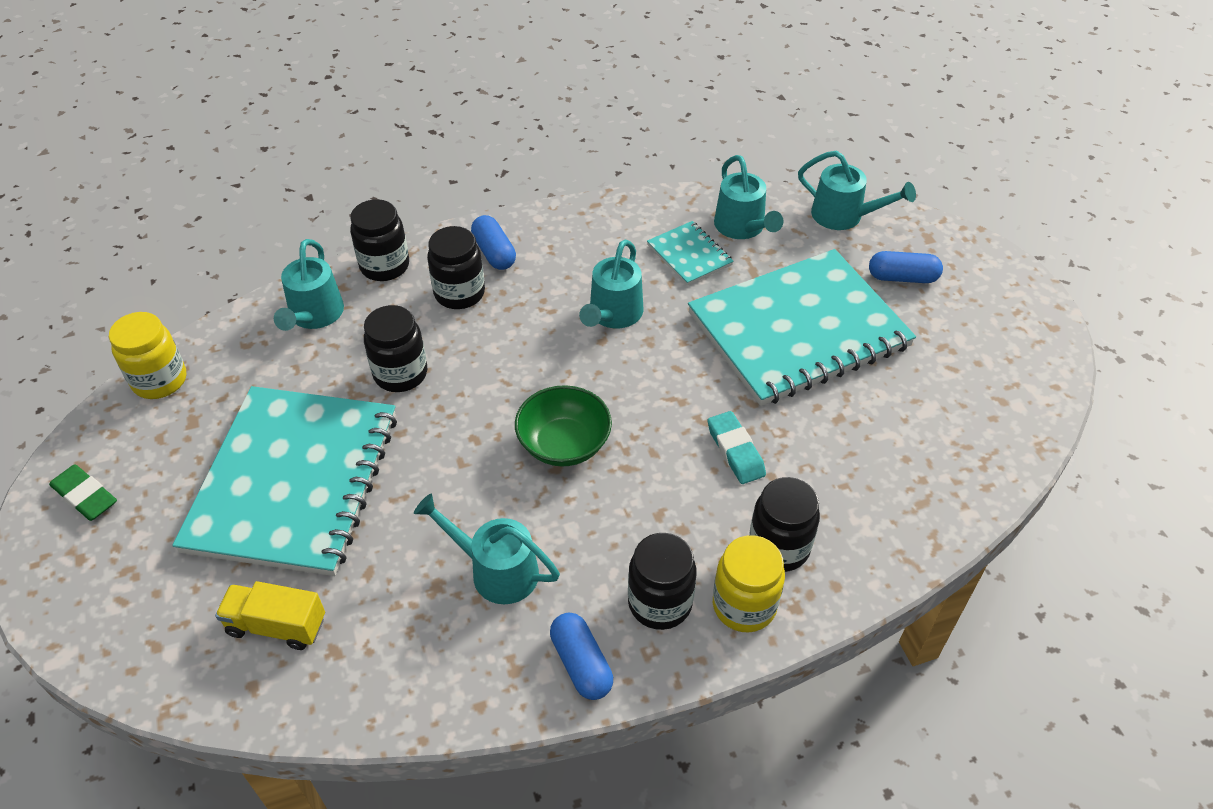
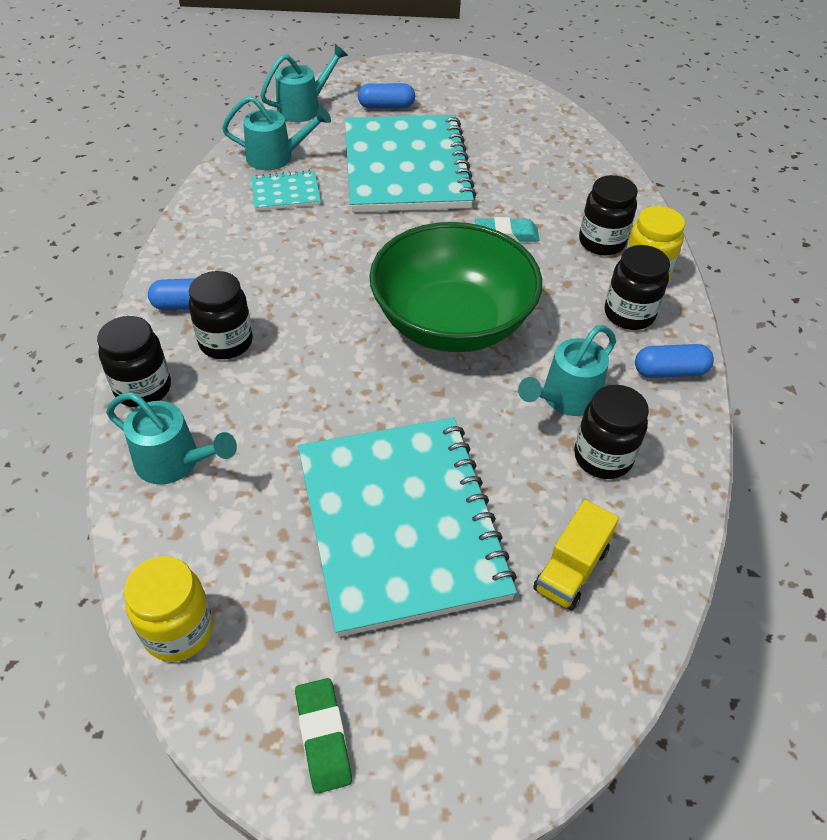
camera: 70 degrees left, 0 degrees up
green eraser [49,464,117,521] -> green eraser turned 75 degrees counterclockwise [295,678,352,794]
turquoise notebook [172,386,397,576] -> turquoise notebook turned 45 degrees clockwise [298,417,517,637]
black jar [364,305,427,392] -> black jar moved to [574,385,649,479]
green bowl [515,385,612,467] -> green bowl [369,222,542,352], size x1.90
turquoise watering can [579,240,643,328] -> none
blue capsule [869,251,943,283] -> blue capsule turned 60 degrees clockwise [358,83,415,109]

